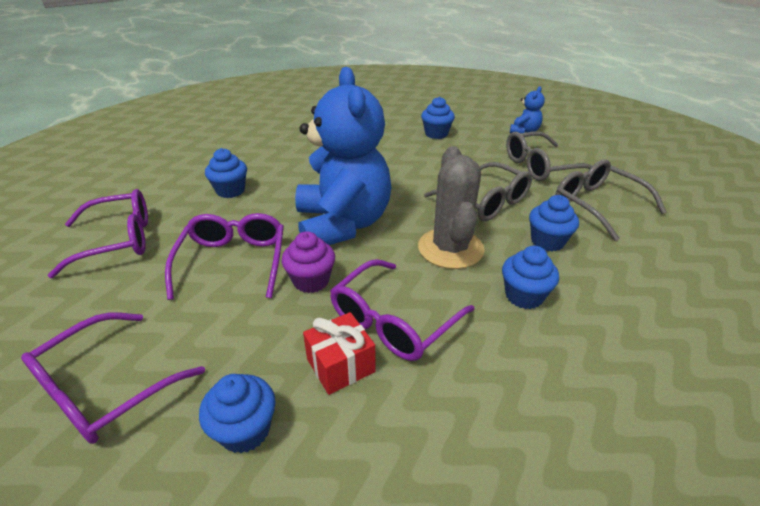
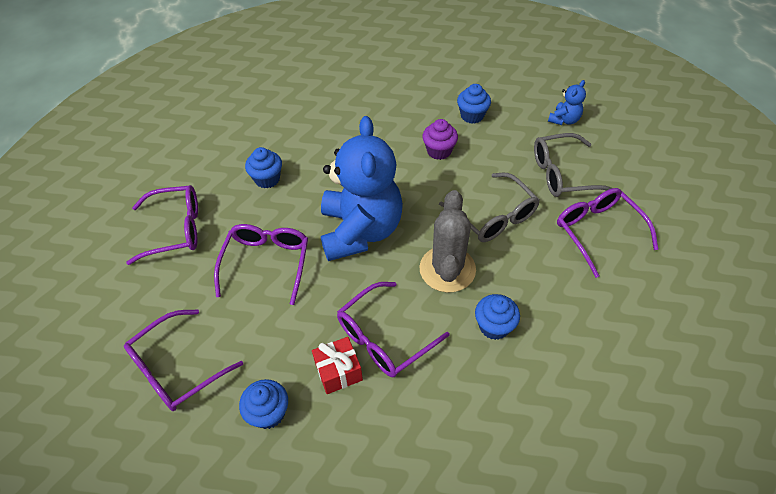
camera: 10 degrees right, 15 degrees up
purple cupcake [282,231,335,293] -> purple cupcake moved to [422,119,458,160]
blue cupcake [529,195,579,251] -> none
grey glasses [556,159,667,241] -> purple glasses [557,188,658,278]

